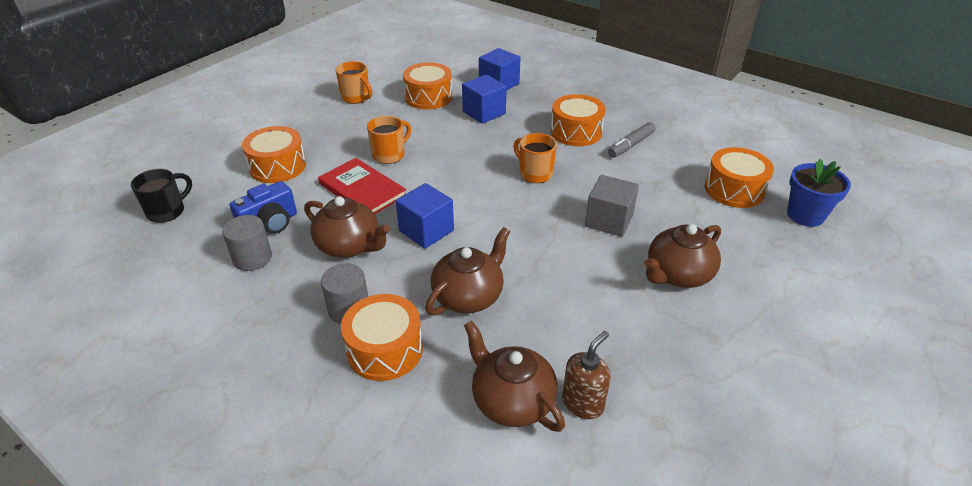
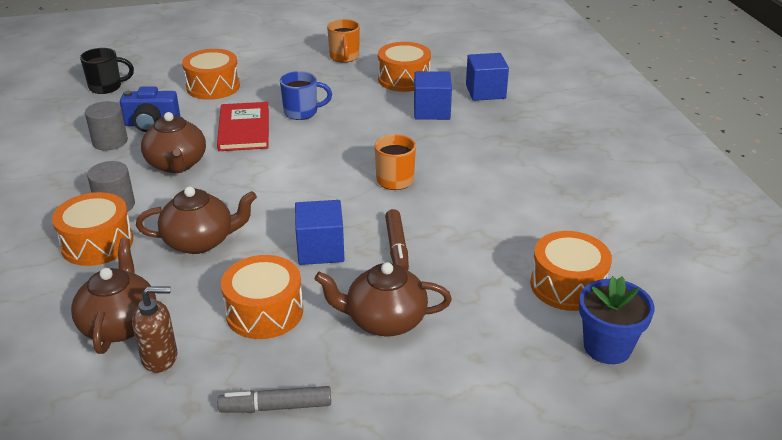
camera: 40 degrees right, 5 degrees down
orange mug [367,116,411,164] -> blue mug [280,71,332,120]
blue cube [396,183,454,249] -> blue cube moved to [295,200,344,265]
orange drum [551,94,606,146] -> orange drum moved to [221,255,303,339]
grey cube [585,175,639,237] -> brown marker [385,209,409,270]
grey marker [608,122,656,158] -> grey marker moved to [218,386,331,413]

